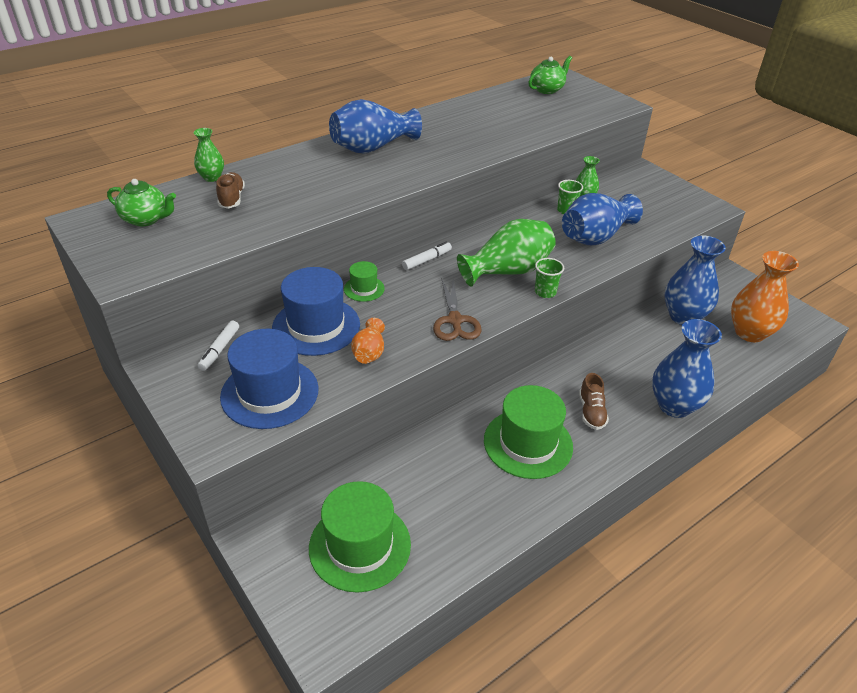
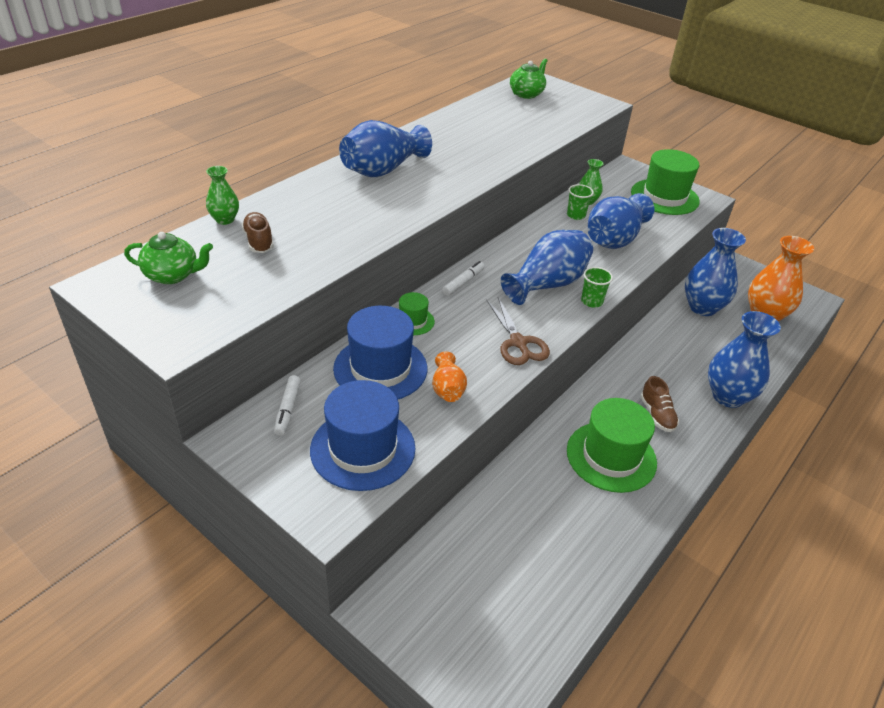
camera: 15 degrees left, 0 degrees up
green hat [309,481,411,593] -> green hat moved to [631,149,700,215]
green vase [457,219,556,287] -> blue vase [501,230,593,305]

